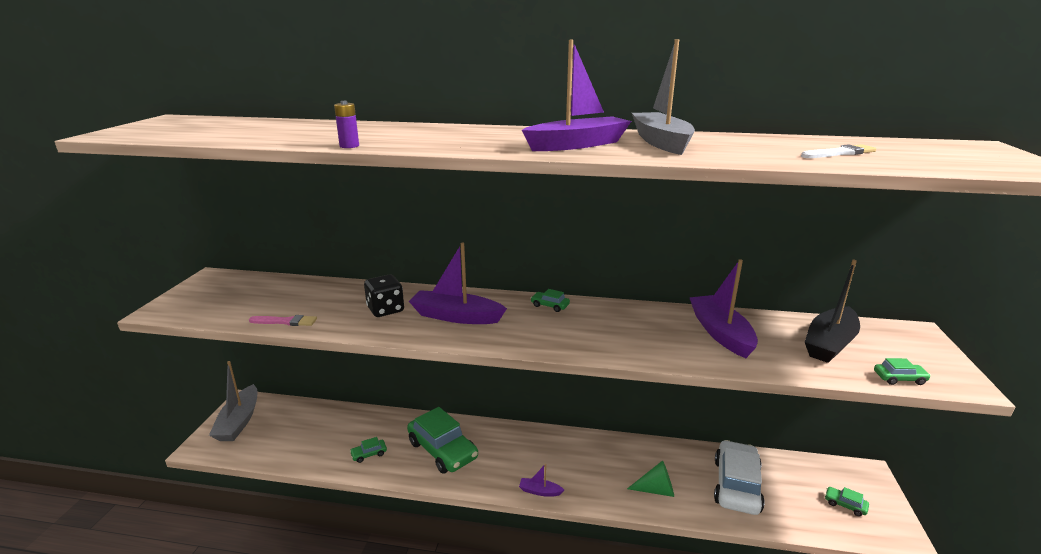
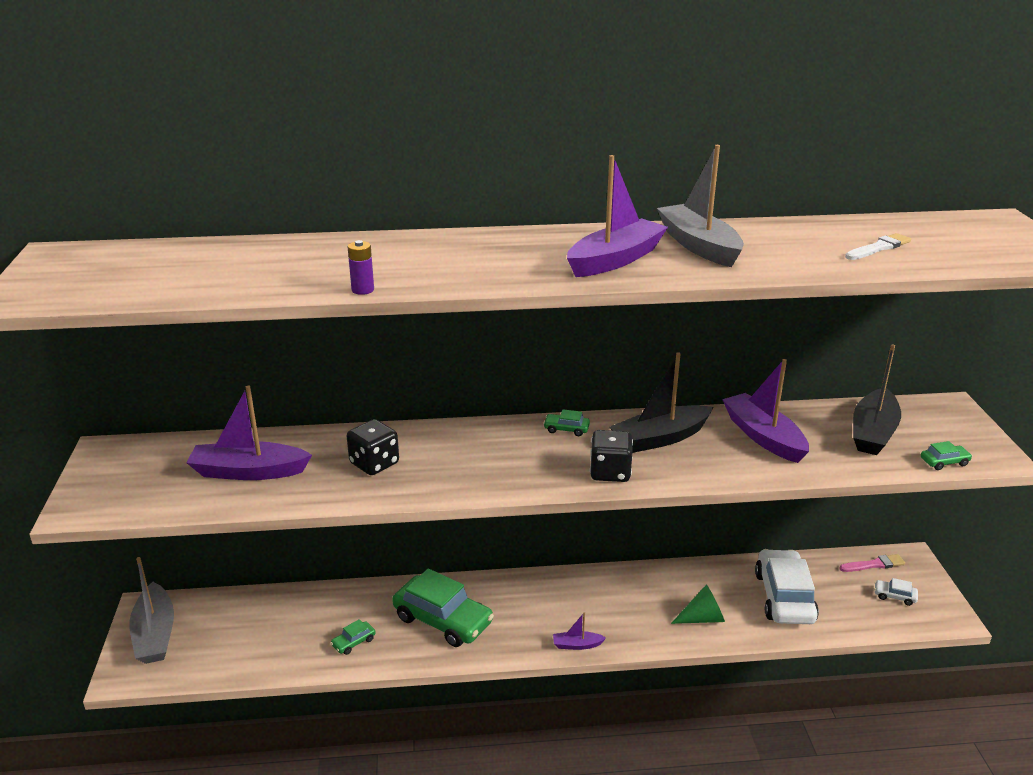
camera: 15 degrees left, 5 degrees up
pink brush [249,315,317,326] -> pink brush moved to [839,554,905,572]
purple boat [409,243,507,324] -> purple boat moved to [186,386,312,480]
green car [825,487,869,516] -> white car [874,578,918,606]
none -> black dice [590,430,633,482]
none -> black boat [610,352,714,453]

